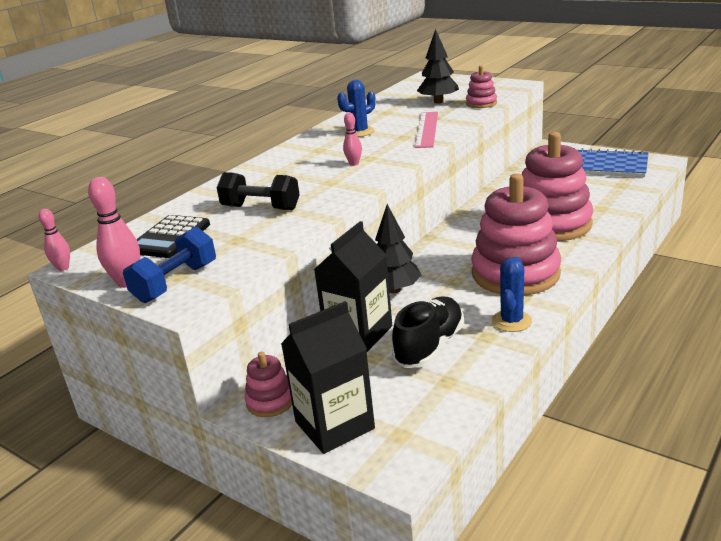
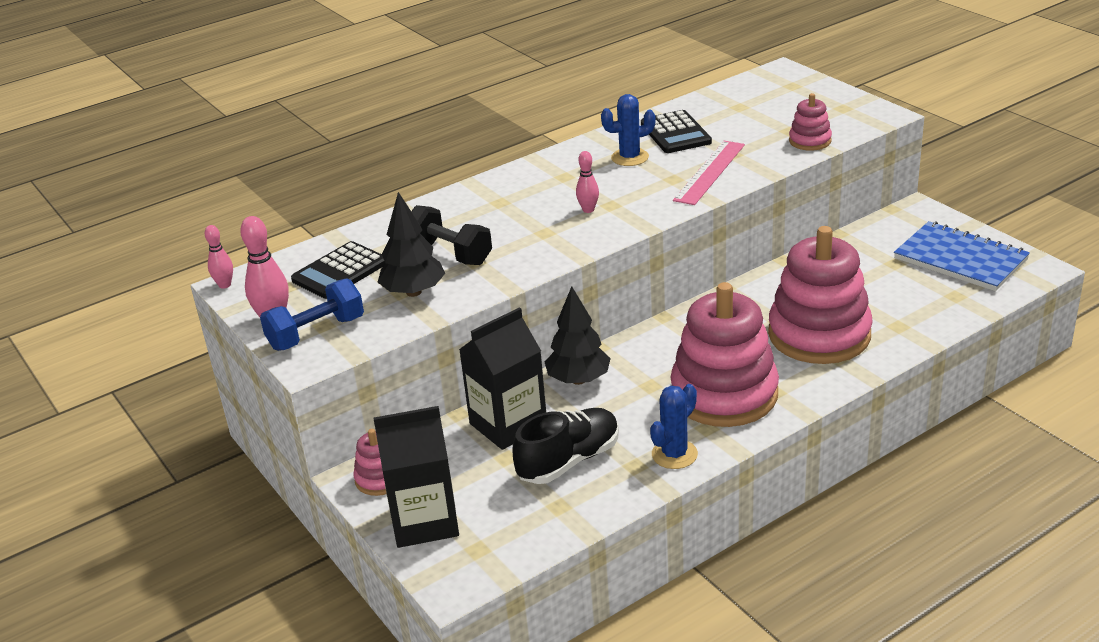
camera: 20 degrees right, 5 degrees up
black tree [417,29,459,104] -> black tree moved to [378,192,445,297]
none -> black calculator [641,110,712,153]

